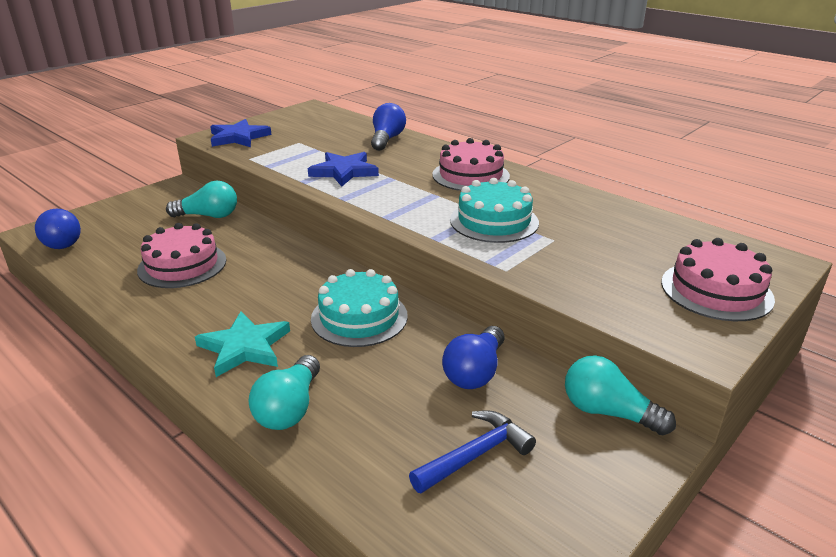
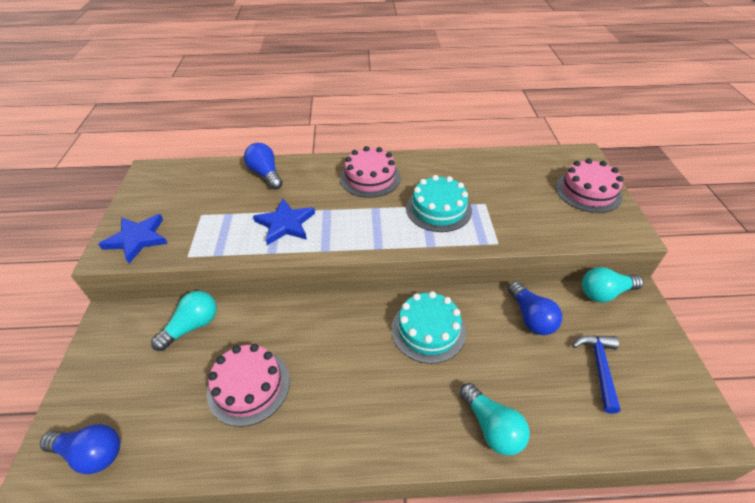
camera: 45 degrees left, 15 degrees up
turquoise star [195,311,290,377] -> none

